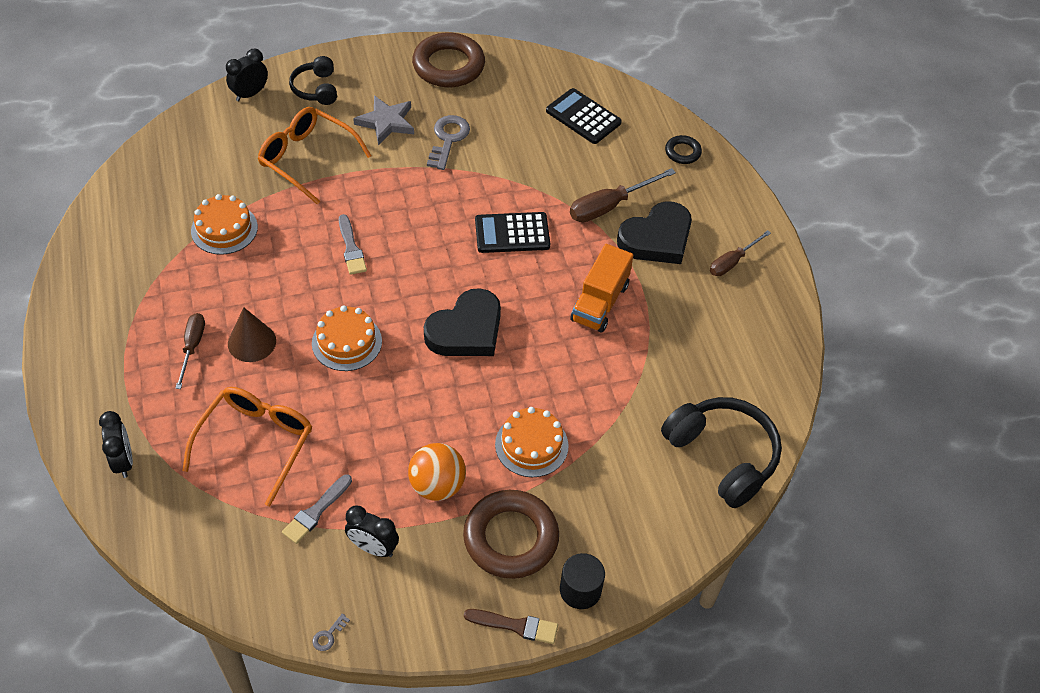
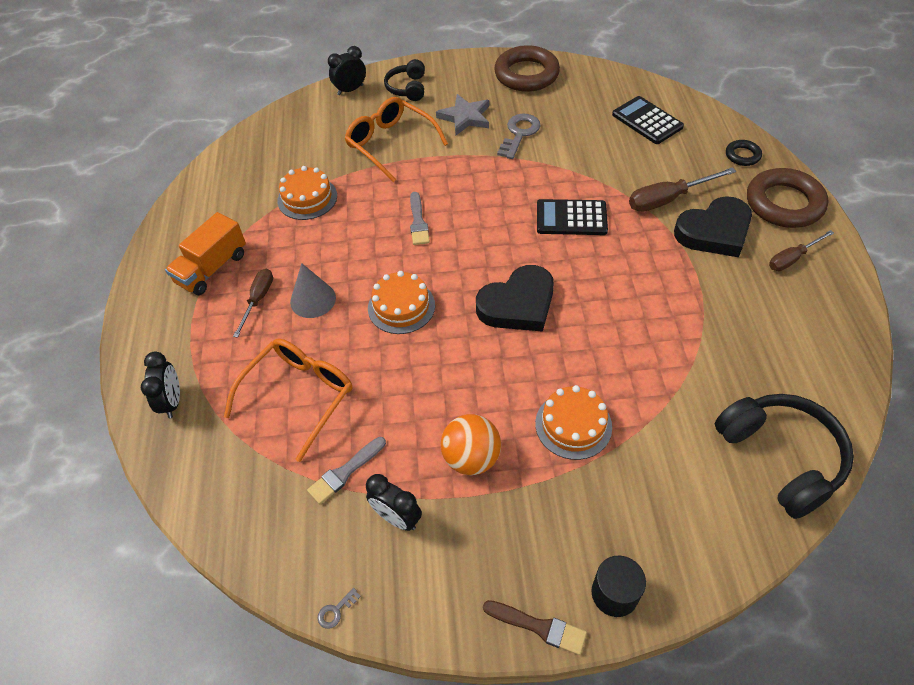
camera: 15 degrees right, 0 degrees up
brown cone [228,307,276,362] -> grey cone [290,263,336,318]
brown ring [463,490,559,579] -> brown ring moved to [747,168,828,228]
orange truck [570,244,633,332] -> orange truck moved to [165,212,246,295]

